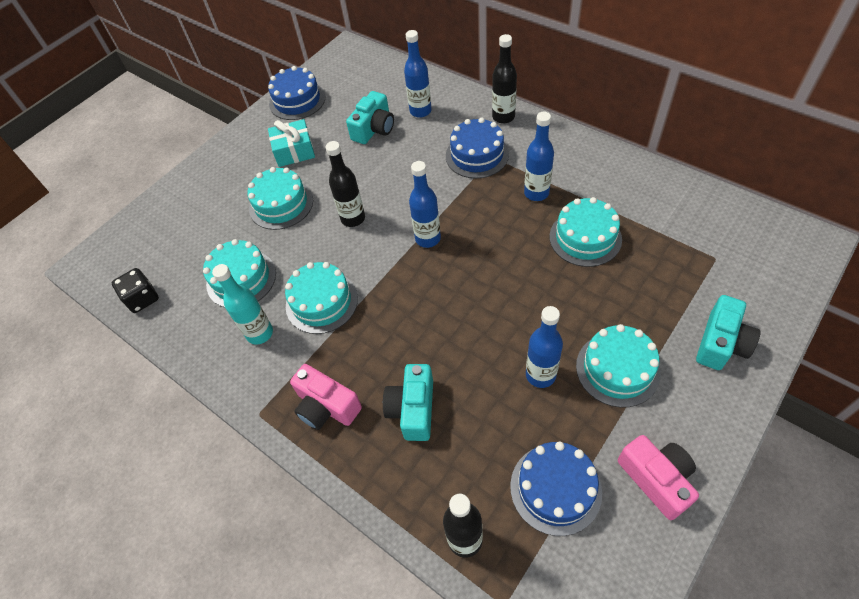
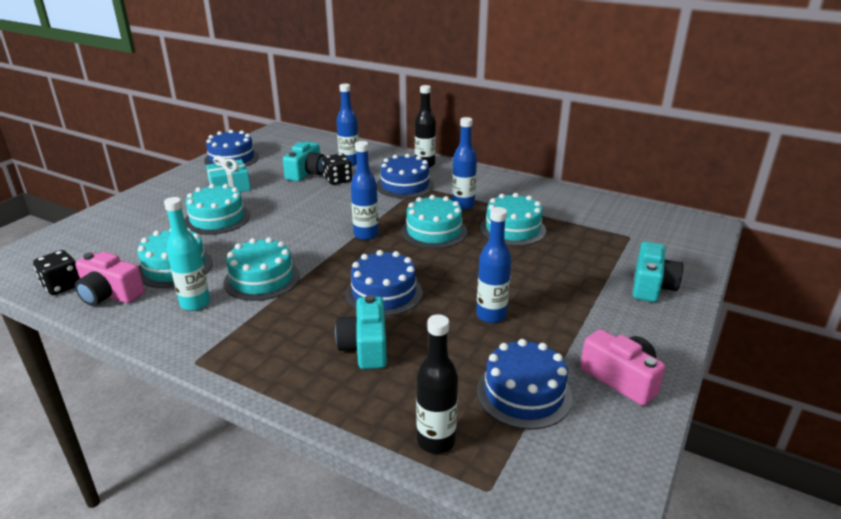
camera: 15 degrees left, 25 degrees down
pink camera [290,364,362,430] -> pink camera moved to [75,252,145,306]
black bottle [326,141,365,227] -> none
turquoise cake [576,324,660,408] -> turquoise cake moved to [401,195,467,249]
none -> black dice [322,153,352,185]
none -> blue cake [345,250,423,316]

